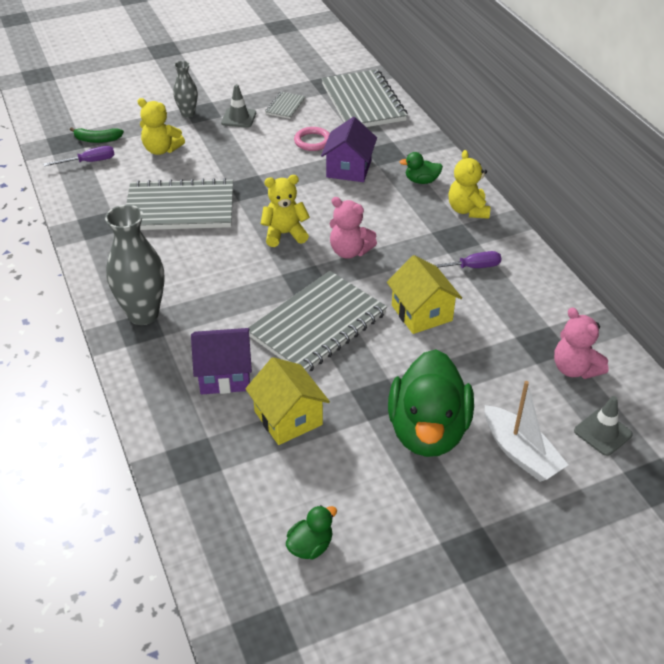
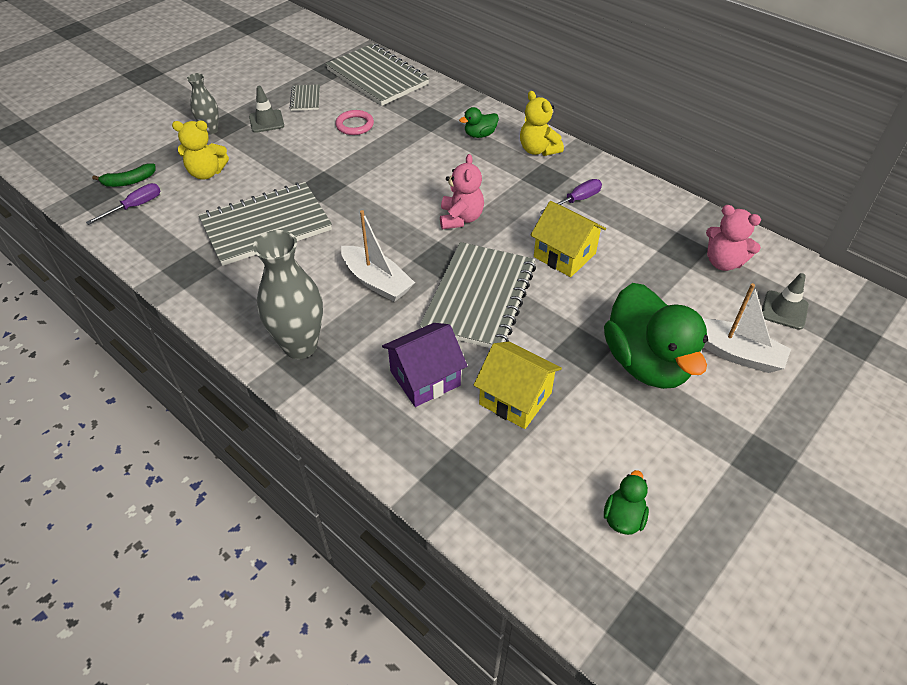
camera: 25 degrees left, 5 degrees up
yellow teddy bear [261,175,310,247] -> none
purple house [321,117,377,182] -> none
pink teddy bear [330,197,377,259] -> pink teddy bear turned 90 degrees counterclockwise [440,154,484,229]
none -> white boat [341,210,415,302]

